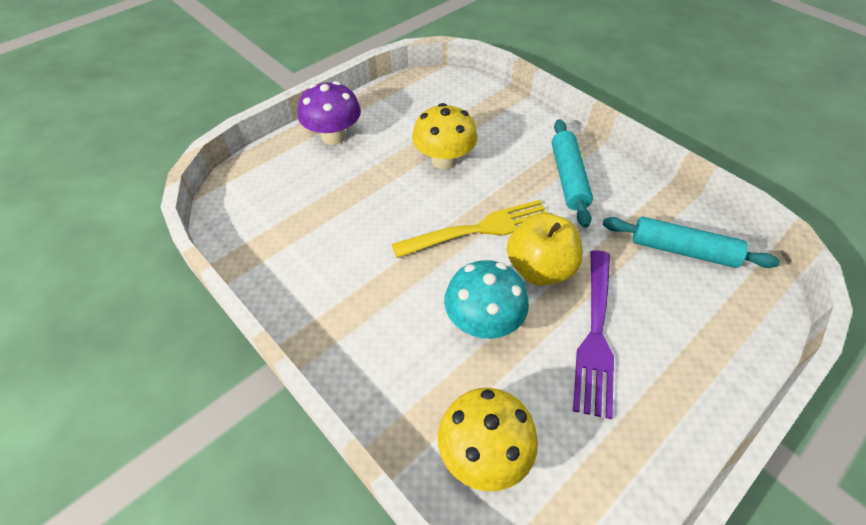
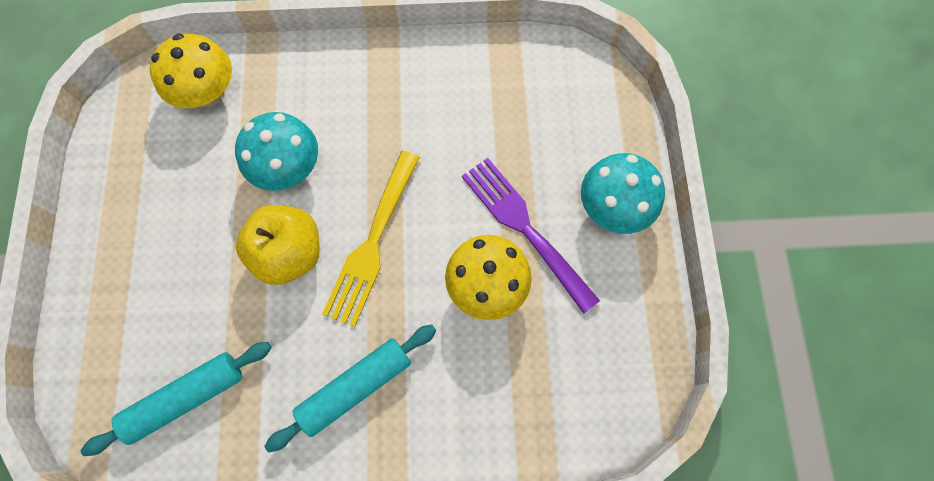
camera: 130 degrees right, 20 degrees up
purple mushroom [298,81,361,145] -> turquoise mushroom [581,153,665,234]
turquoise rolling pin [552,119,593,228] -> turquoise rolling pin turned 75 degrees counterclockwise [264,325,436,452]
purple fork [573,250,614,419] -> purple fork moved to [462,158,600,314]

